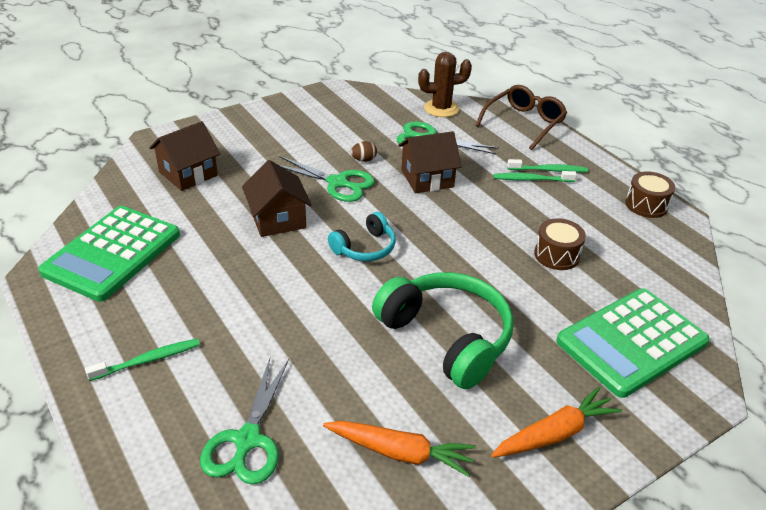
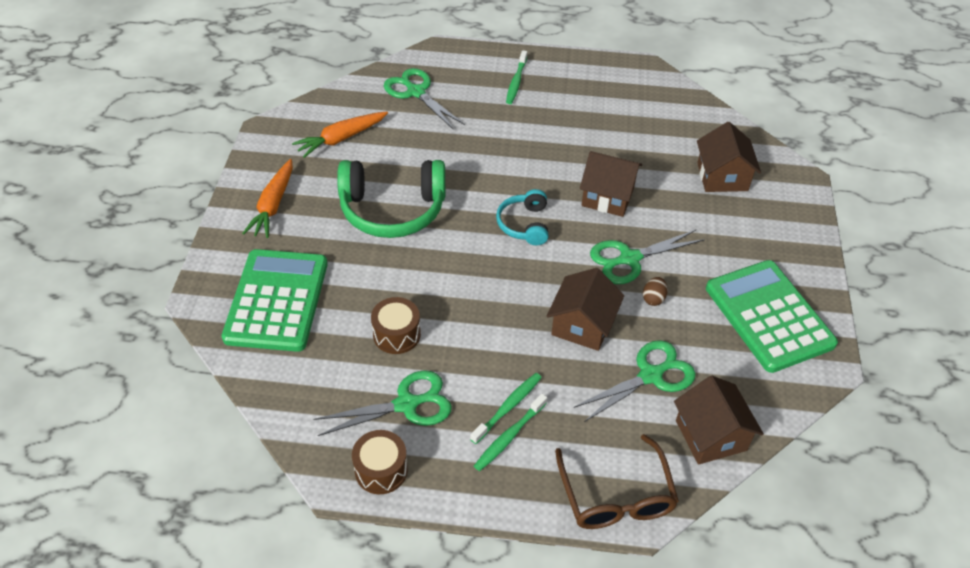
camera: 130 degrees right, 10 degrees up
green calculator [38,206,180,302] -> green calculator moved to [706,260,838,373]
brown cactus [418,52,472,117] -> brown house [674,376,764,465]
none -> green scissors [314,370,452,436]

